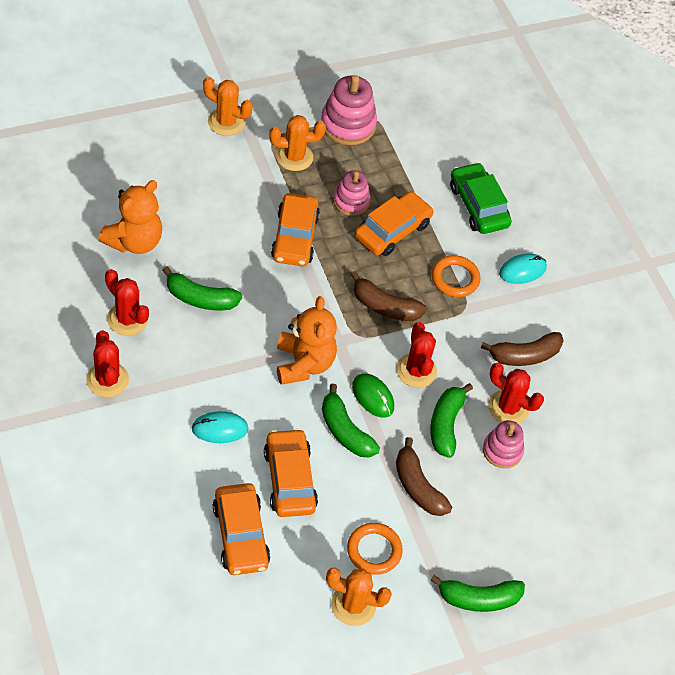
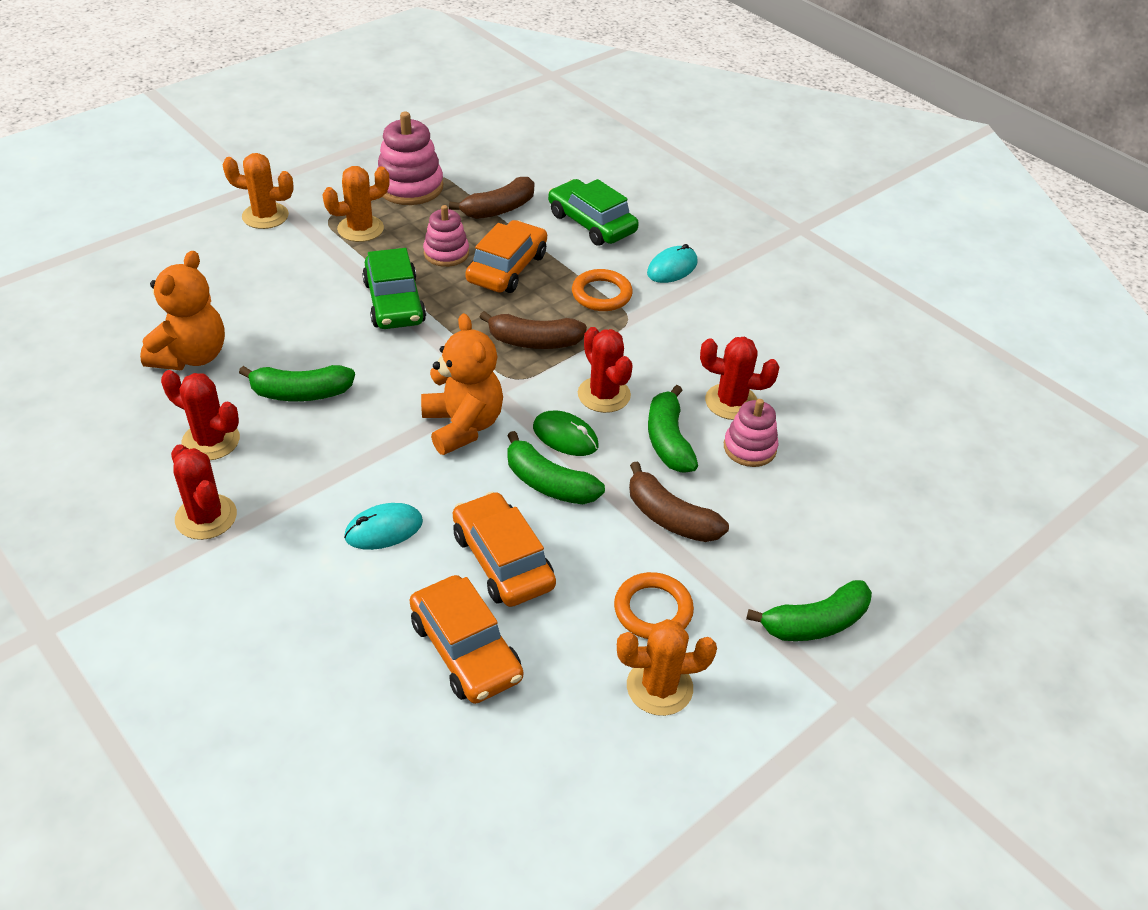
camera: 15 degrees left, 10 degrees down
orange car [271,193,320,266] -> green car [362,248,426,329]
brown banana [481,332,564,366] -> brown banana moved to [449,177,534,219]

